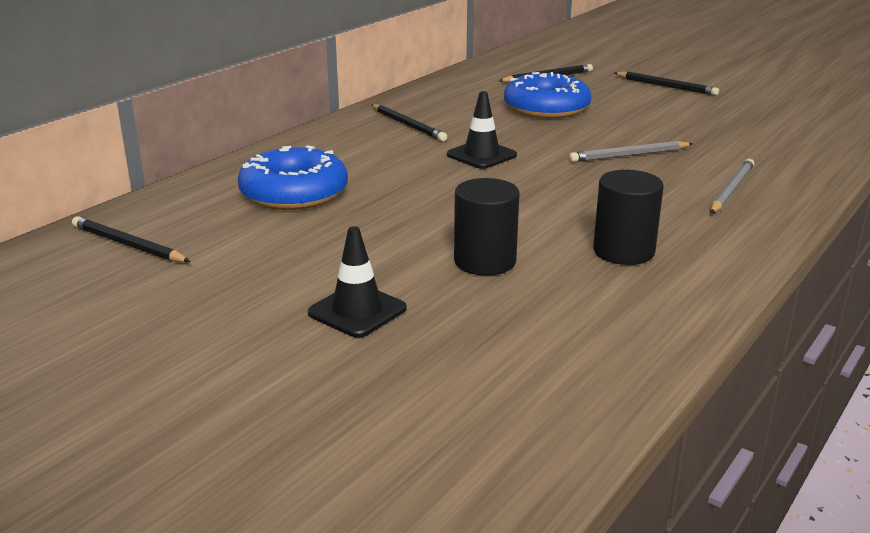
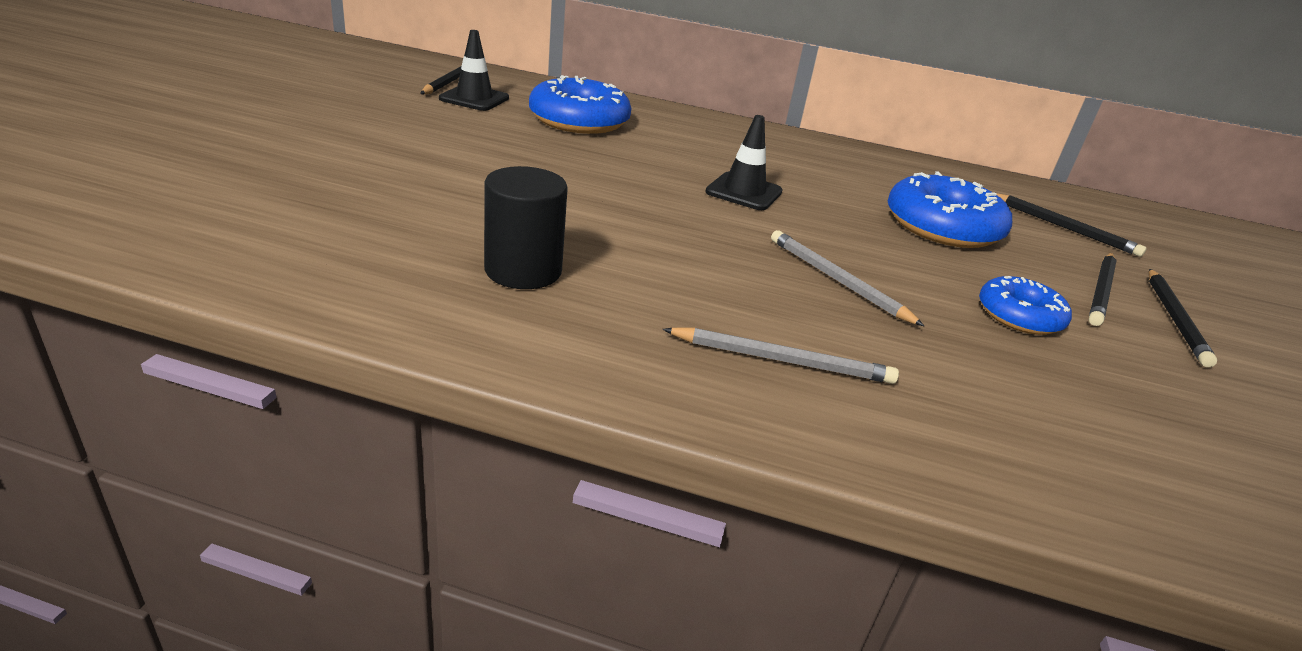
camera: 65 degrees right, 5 degrees up
black traffic cone [308,226,407,338] -> black traffic cone moved to [439,30,509,111]
black pencil [371,104,447,141] -> black pencil moved to [1089,253,1117,326]
black cylinder [454,178,520,276] -> none
none -> blue donut [979,276,1072,335]

